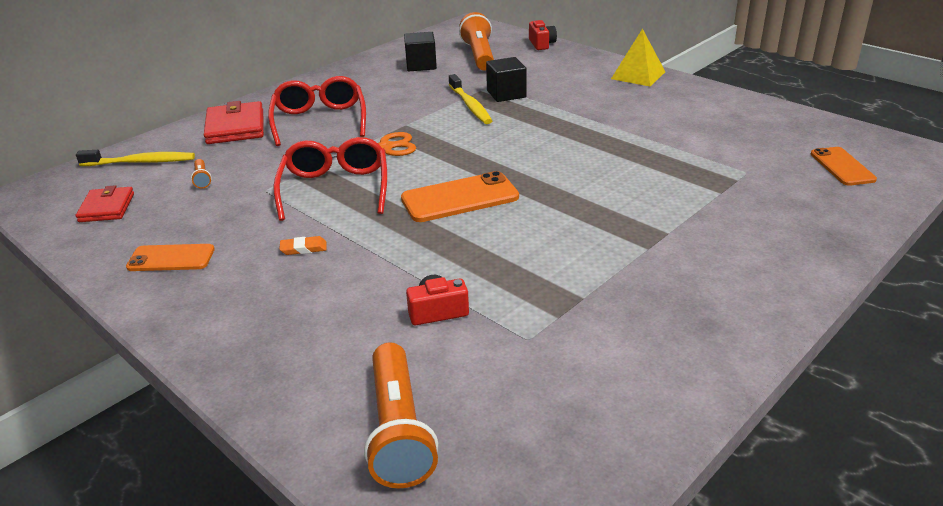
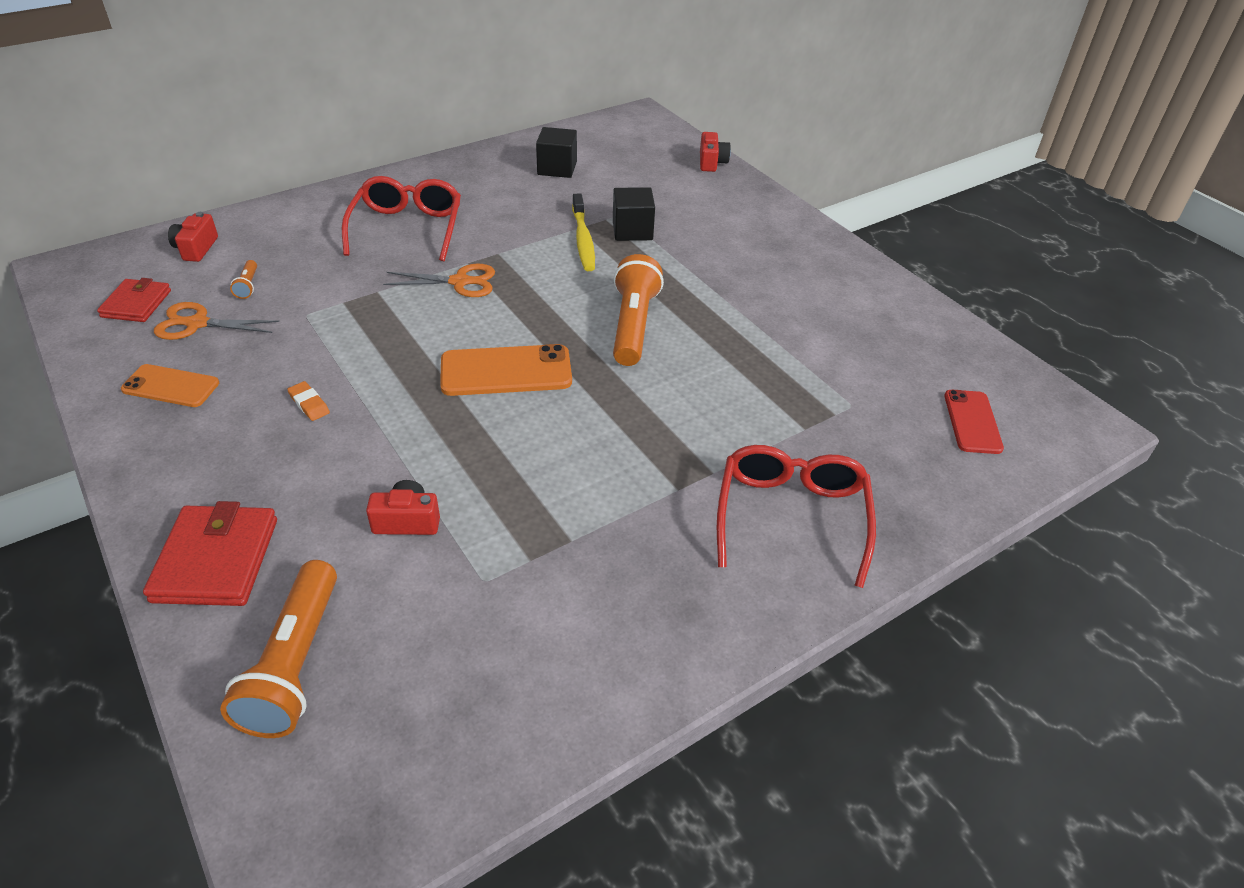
camera: 10 degrees right, 10 degrees up
yellow toothbrush [76,150,195,166] -> red camera [168,212,218,262]
red wallet [204,101,264,144] -> red wallet moved to [143,501,277,606]
red glasses [274,137,387,221] -> red glasses moved to [717,445,876,588]
orange eraser [279,236,327,255] -> orange eraser turned 45 degrees clockwise [287,381,330,421]
orange flashlight [459,12,494,70] -> orange flashlight moved to [613,254,664,366]
yellow pyramid [611,28,665,86] -> none
orange phone [811,147,877,186] -> red phone [944,390,1004,454]
none -> orange scissors [154,302,279,340]

